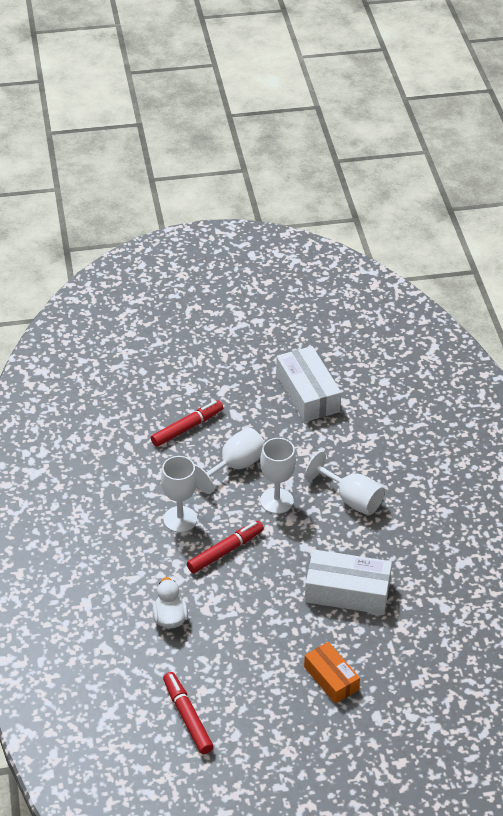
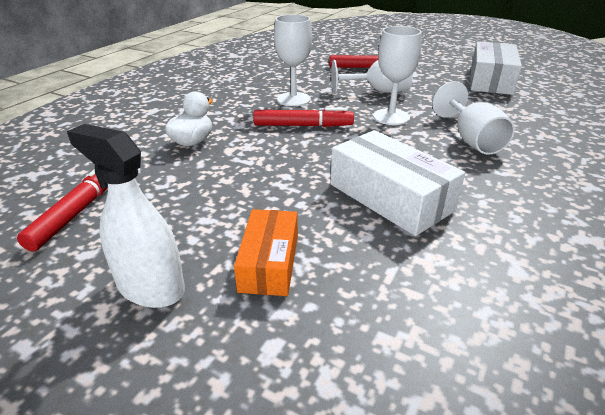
camera: 40 degrees right, 10 degrees down
none -> white spray bottle [67,124,185,308]

